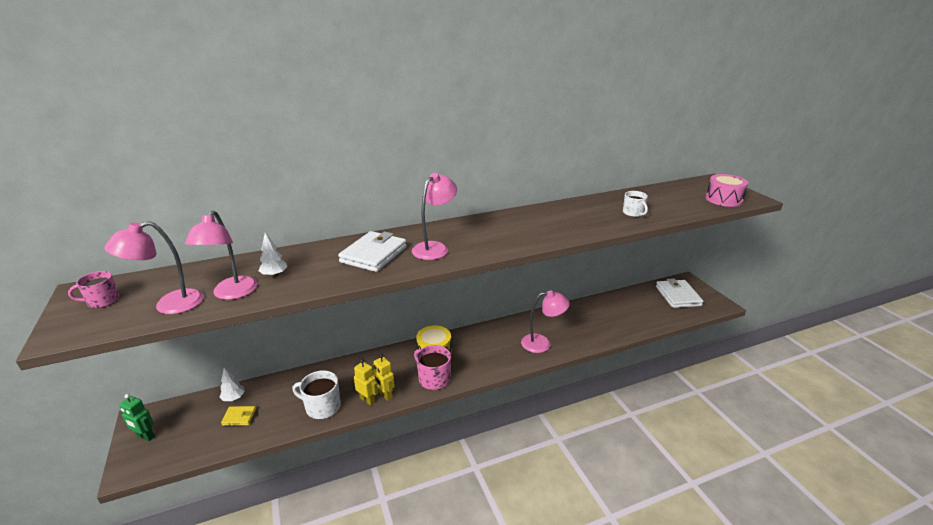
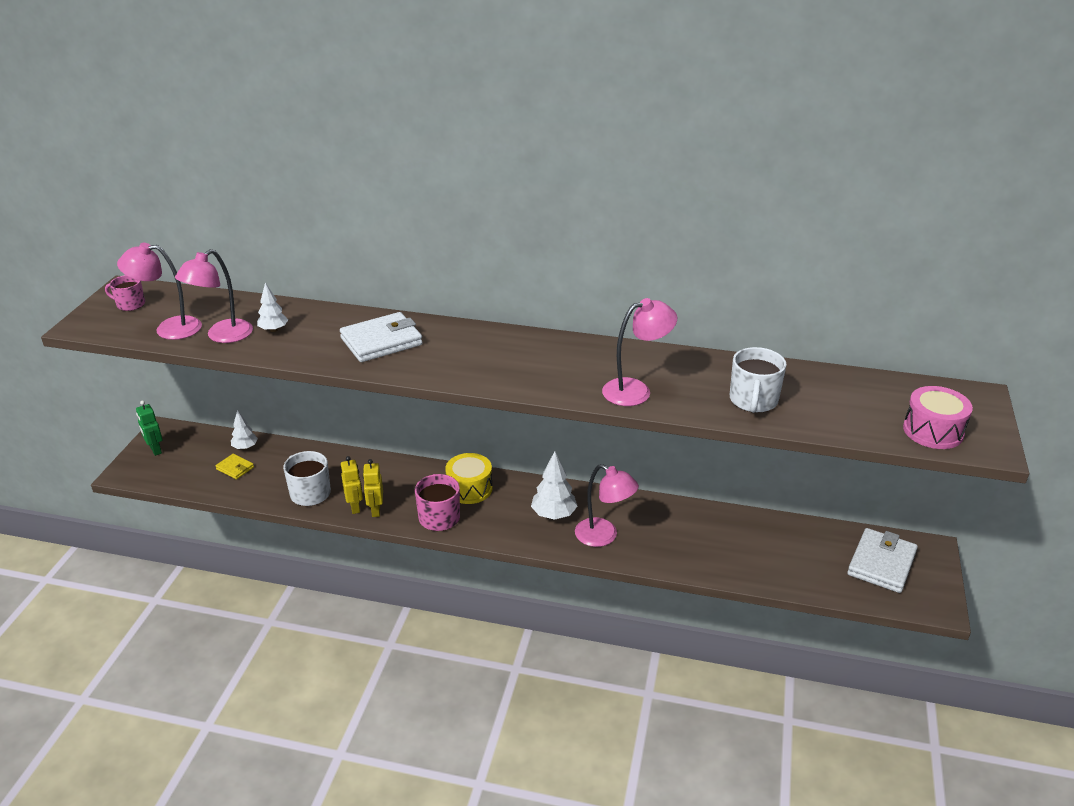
camera: 35 degrees right, 5 degrees up
pink lamp [412,173,457,260] -> pink lamp moved to [602,298,677,406]
white mug [623,191,648,217] -> white mug [730,347,786,413], size x1.54
none -> white tree [531,451,578,520]

